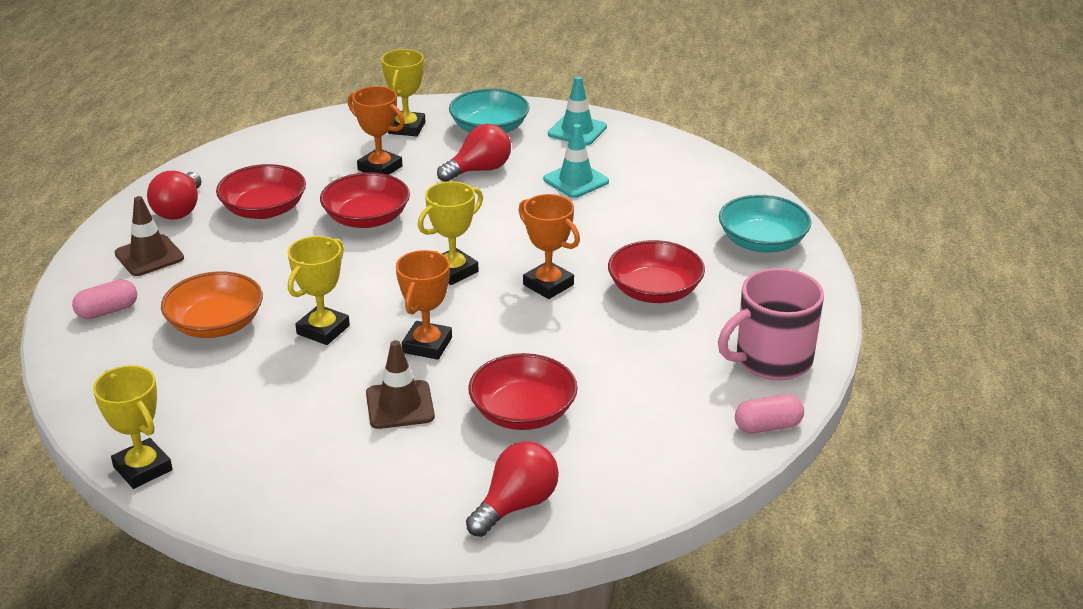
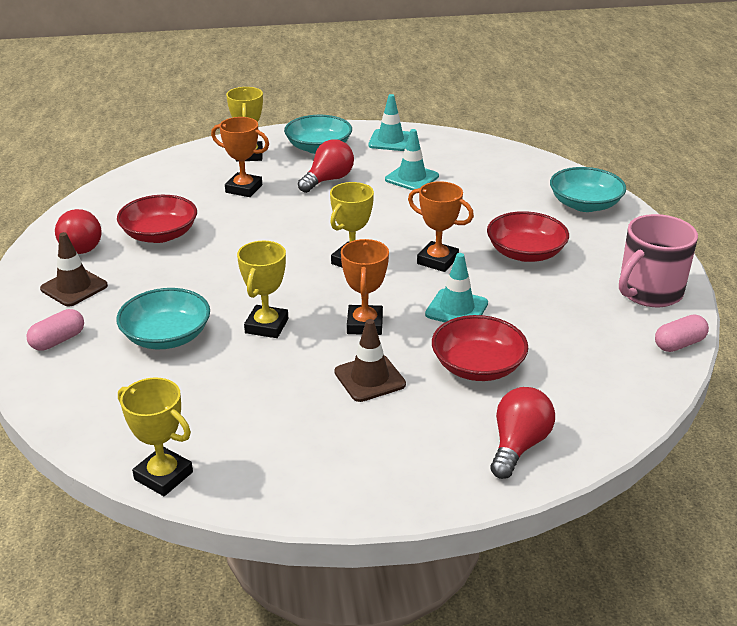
camera: 15 degrees left, 0 degrees up
orange bowl [161,271,263,338] -> turquoise bowl [116,288,210,349]
red bowl [320,172,410,228] -> none
none -> turquoise traffic cone [425,253,488,322]

